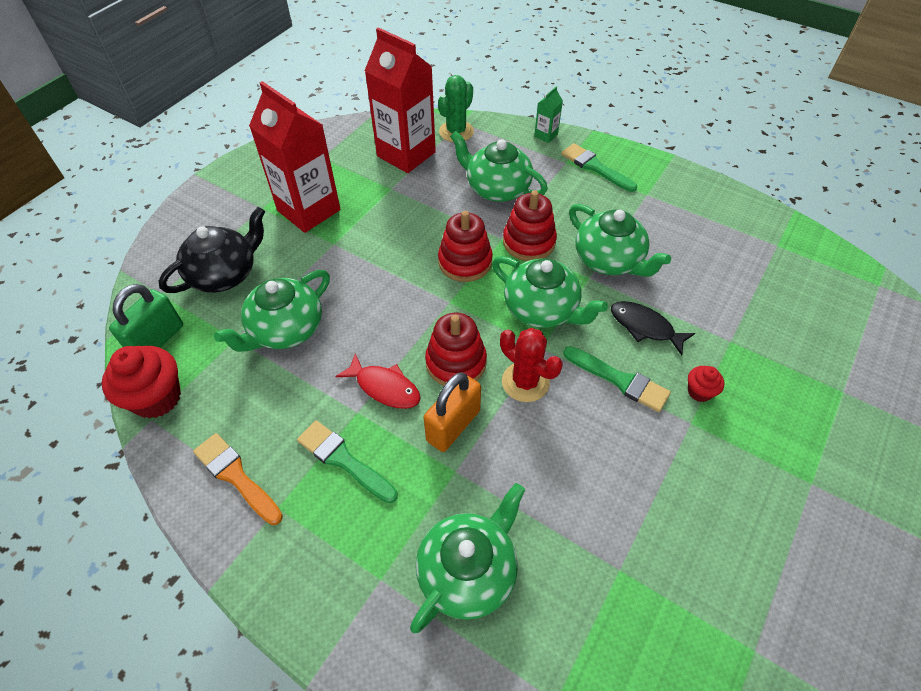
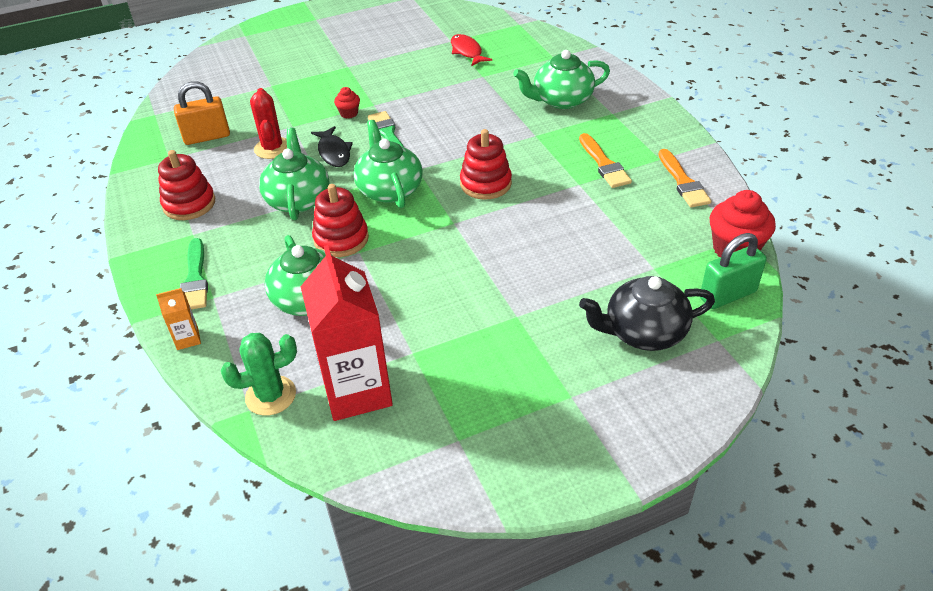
camera: 145 degrees left, 10 degrees down
green teapot [214,270,330,352] -> none
red carton [249,81,340,233] -> none
green brush [297,420,398,503] -> orange brush [579,133,632,188]
red fish [335,354,421,409] -> red fish moved to [451,34,492,66]
orange padlock [424,372,481,452] -> orange padlock moved to [174,81,230,145]
red stacking toy [438,211,493,282] -> red stacking toy moved to [158,150,215,220]
red cactus [500,328,563,402] -> red cactus moved to [250,88,287,159]
green carton [534,86,563,143] -> orange carton [156,288,201,350]

